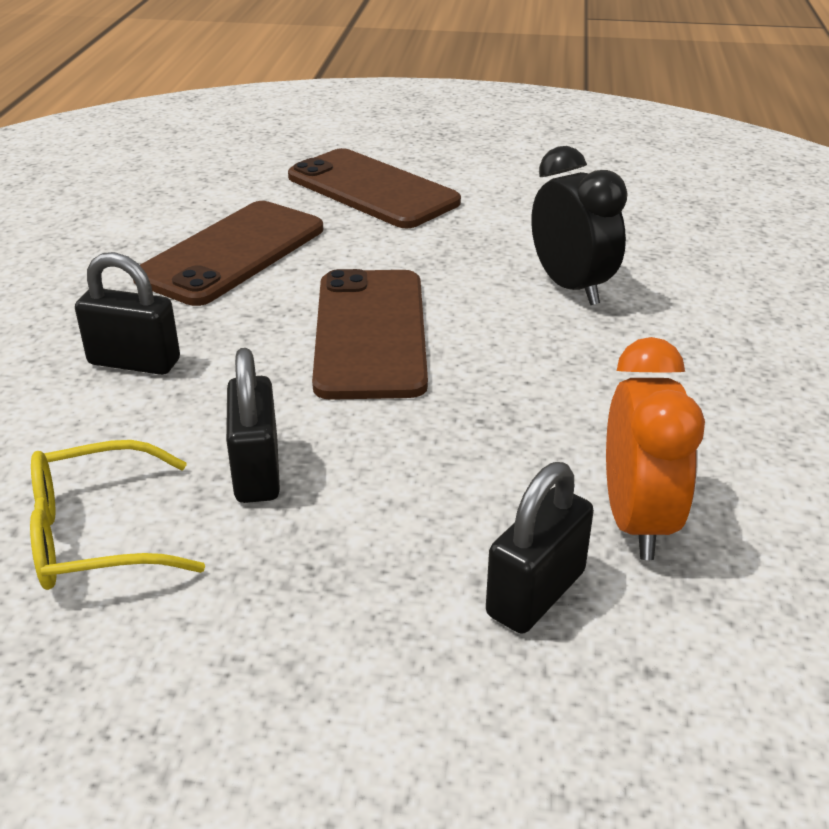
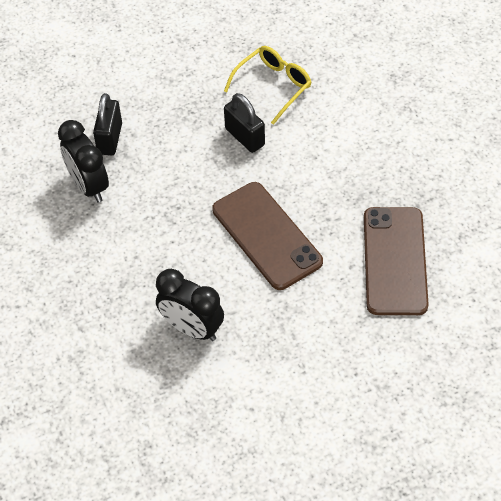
camera: 150 degrees right, 20 degrees up
black padlock [75,252,180,375] -> none
brown phone [288,148,461,228] -> none
orange clock [606,337,705,560] -> black clock [58,120,109,203]

